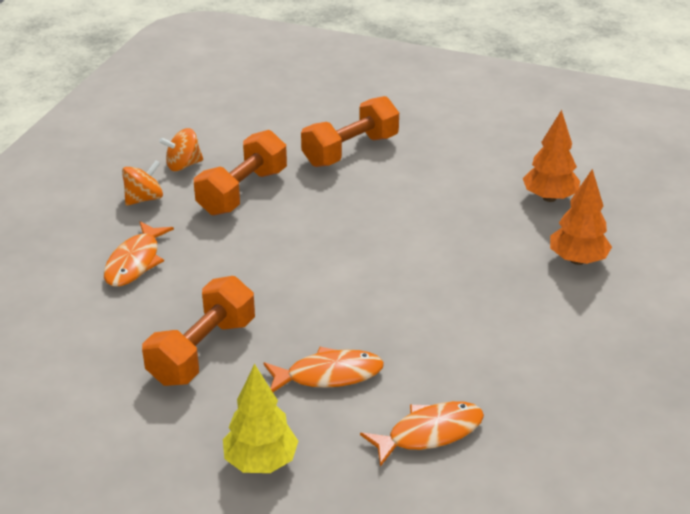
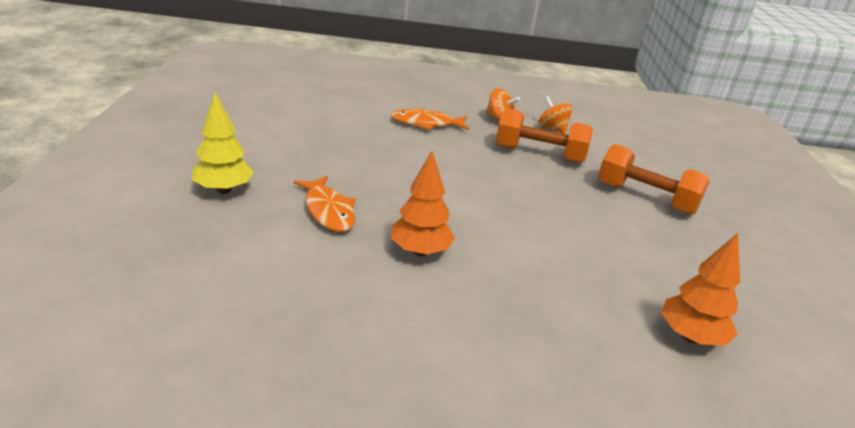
camera: 70 degrees right, 5 degrees down
orange dumbbell [142,276,255,386] -> none
orange fish [360,401,484,467] -> none
orange tree [550,169,612,265] -> orange tree moved to [391,151,455,256]

